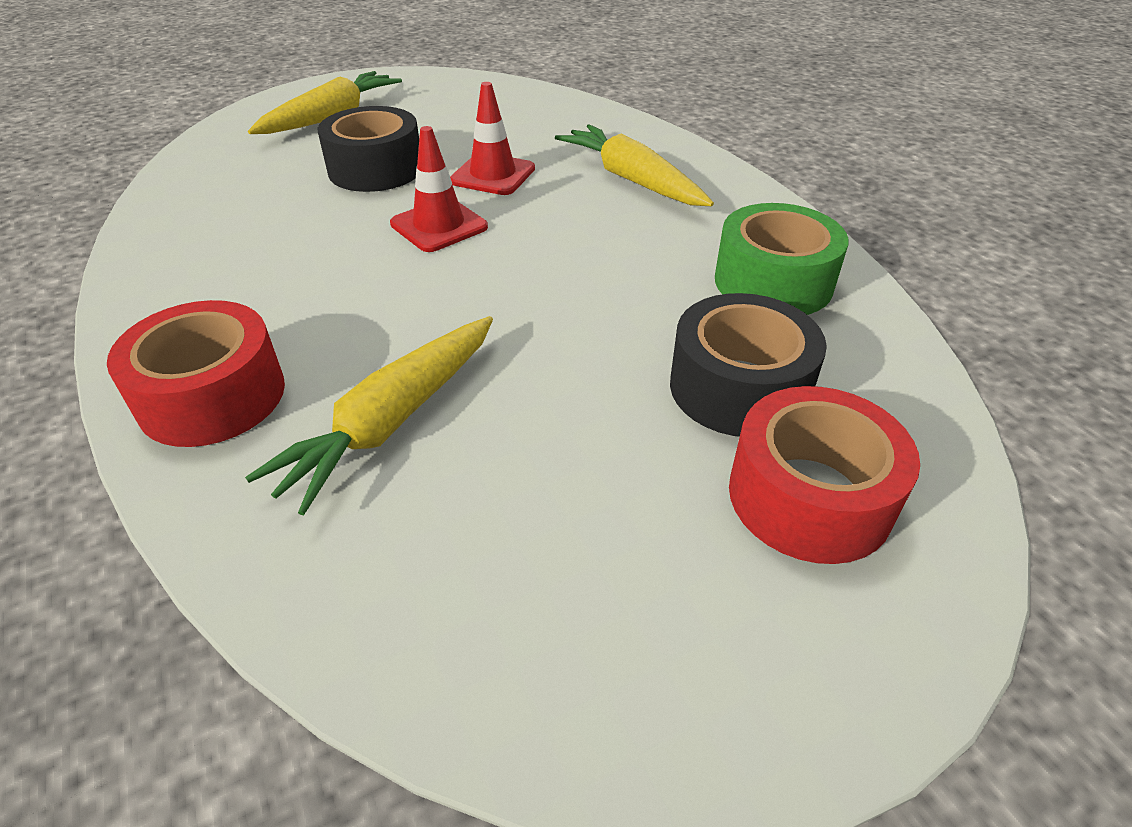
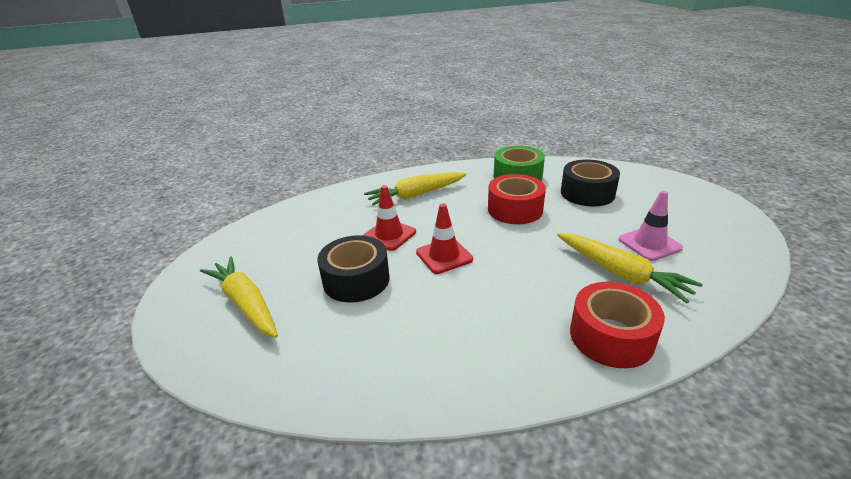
camera: 75 degrees left, 10 degrees down
red tape [729,386,920,564] -> red tape moved to [488,174,546,224]
none -> pink traffic cone [619,191,683,261]

